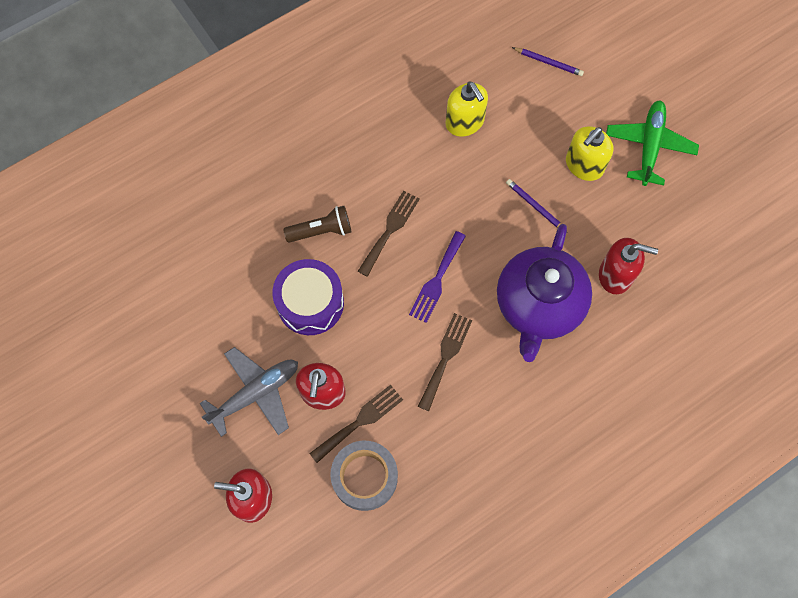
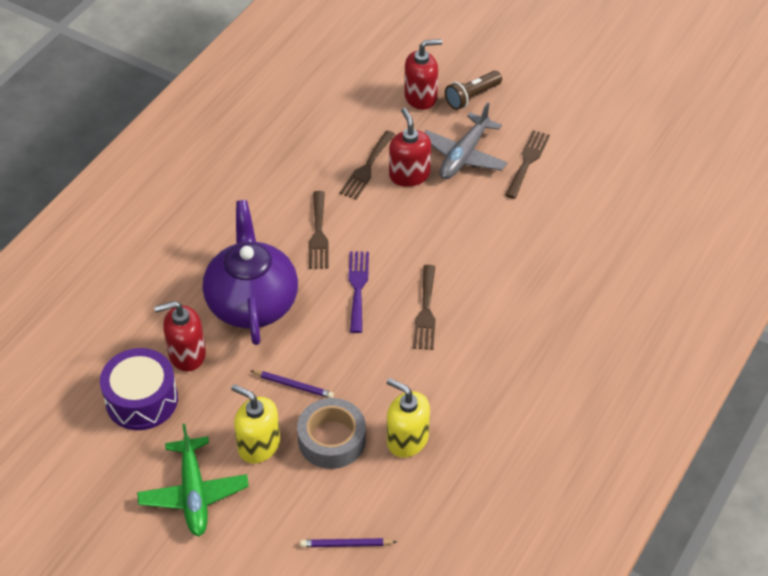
camera: 155 degrees right, 20 degrees down
purple drum [273,259,344,335] -> purple drum moved to [100,348,178,430]
brown flashlight [283,206,351,243] -> brown flashlight moved to [445,71,502,110]
grey tape [330,441,398,511] -> grey tape moved to [297,398,366,469]
yellow soap dispenser [566,126,613,181] -> yellow soap dispenser turned 75 degrees counterclockwise [231,384,280,463]
none -> brown fork [505,130,550,199]

